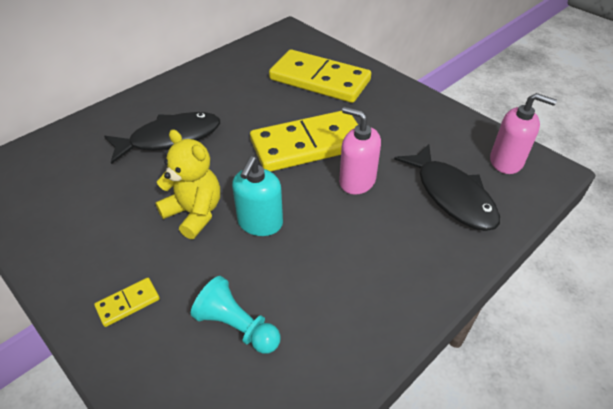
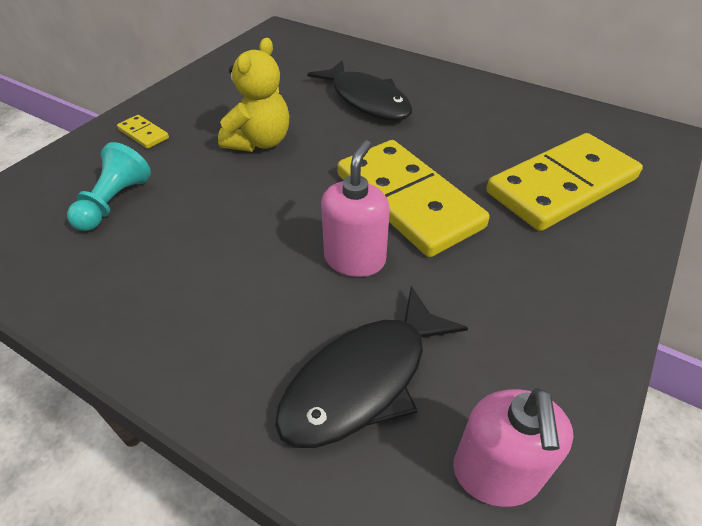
camera: 75 degrees right, 0 degrees up
turquoise soap dispenser [232,156,283,236] -> none
yellow domino [269,50,371,103] -> yellow domino turned 45 degrees clockwise [486,133,643,231]

